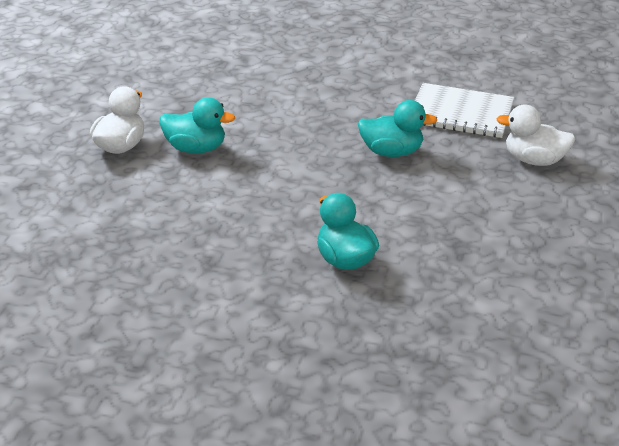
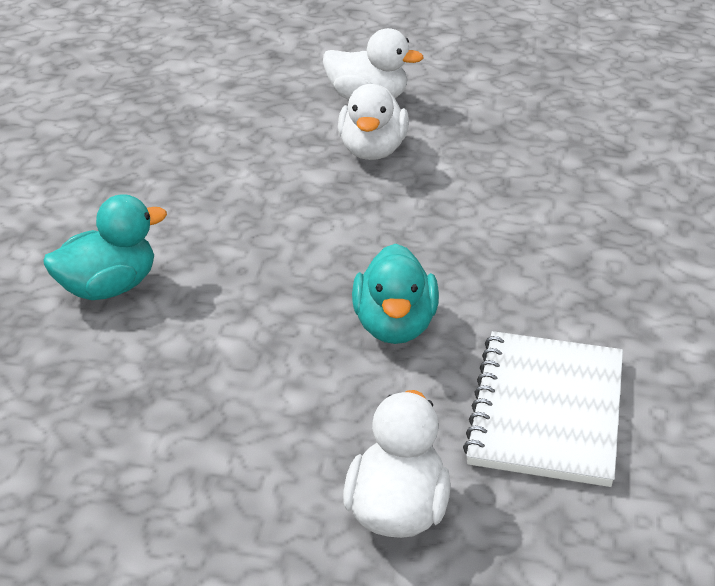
camera: 85 degrees right, 0 degrees up
turquoise duck [160,97,235,154] -> white duck [338,84,409,160]

